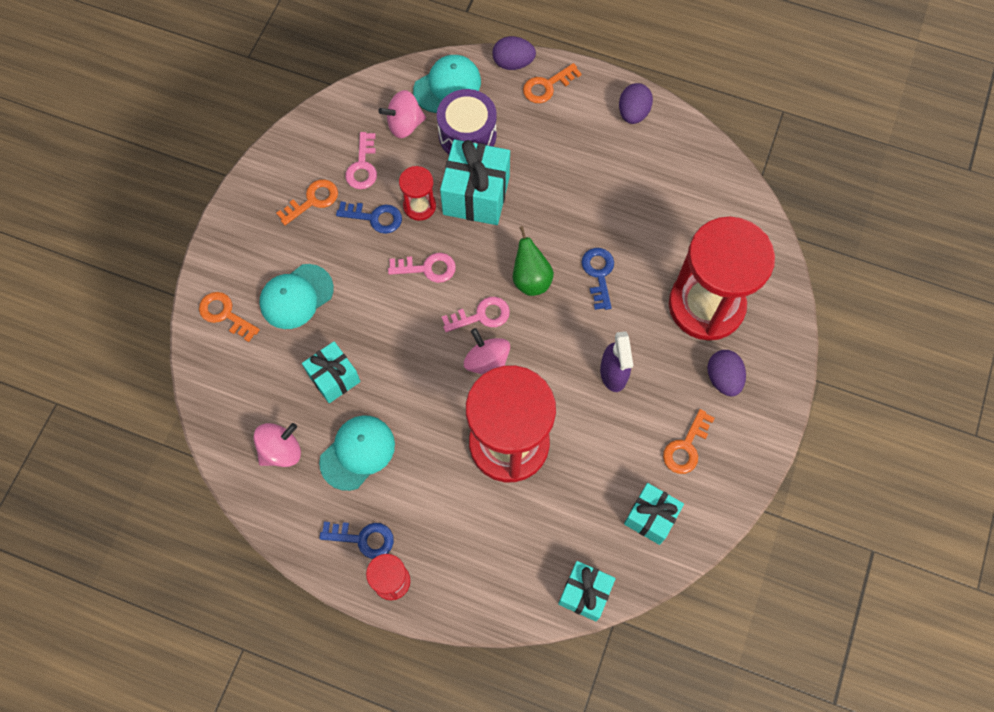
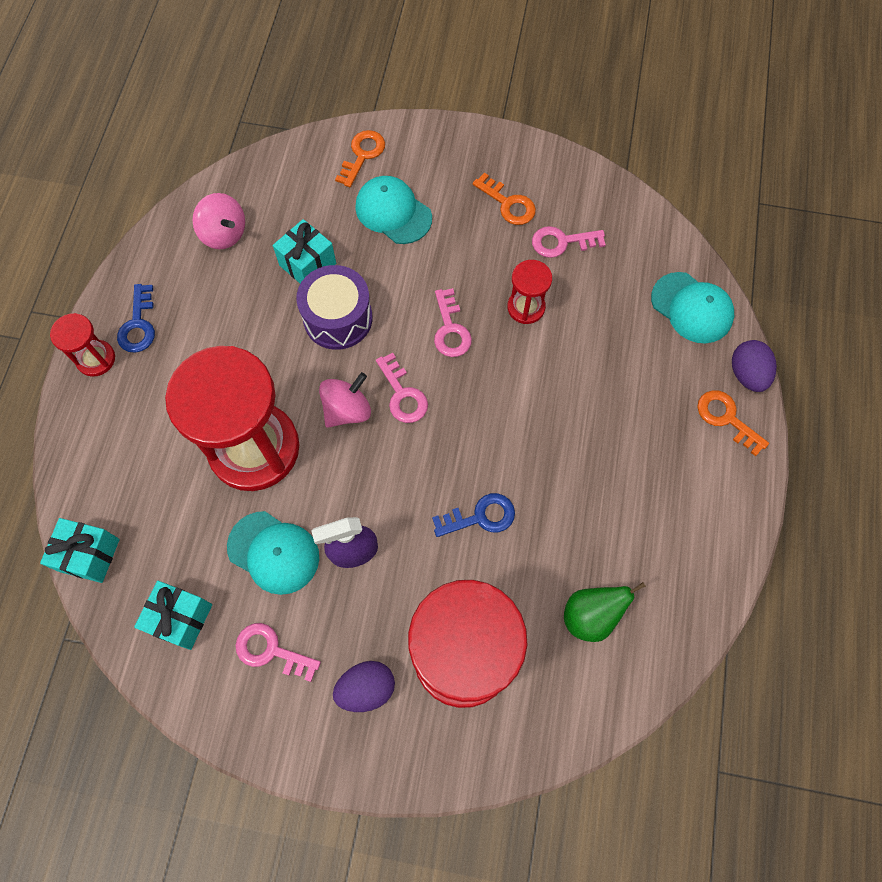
camera: 80 degrees right, 0 degrees up
turquoise cap [319,415,395,491] -> turquoise cap moved to [227,511,319,595]
blue key [336,201,402,234] -> none
pink spinning top [378,90,426,138] -> none
purple drum [437,89,497,154] -> purple drum moved to [296,265,373,350]
turquoise gift [440,139,510,225] -> none
green pear [513,226,554,296] -> green pear moved to [564,582,646,642]
purple egg [619,83,653,124] -> none
orange key [663,409,715,474] -> pink key [235,623,321,682]

